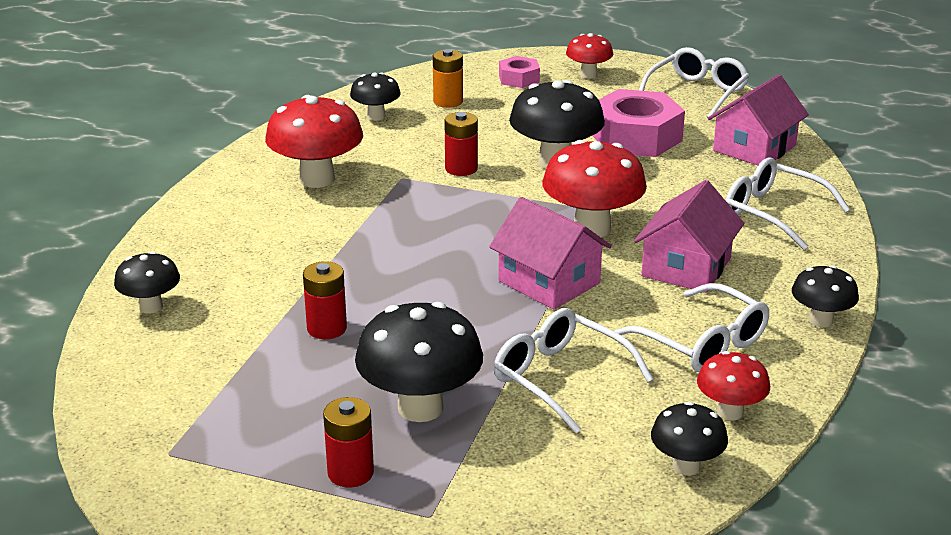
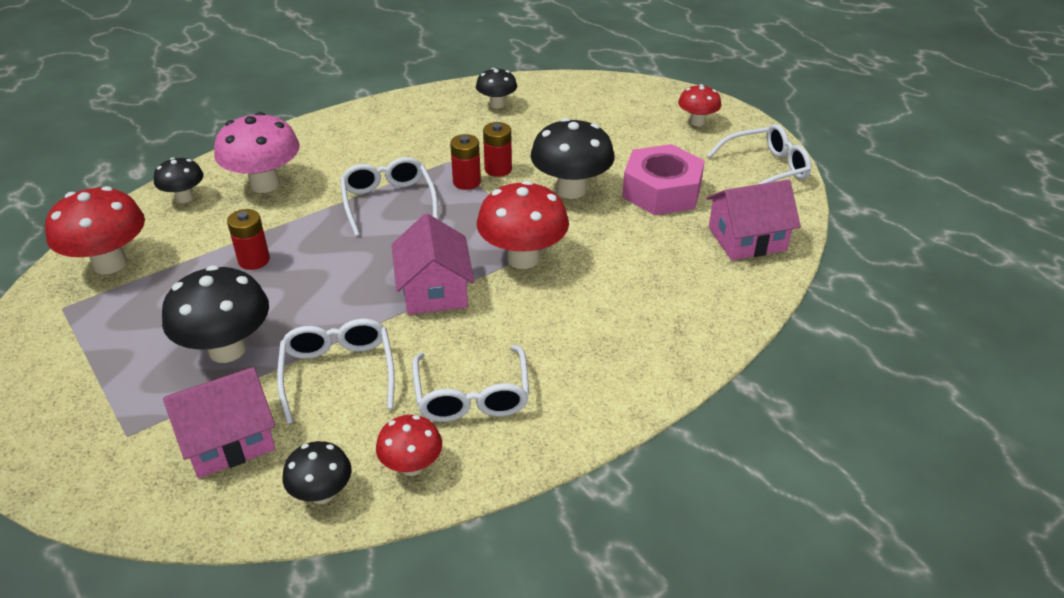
camera: 35 degrees right, 10 degrees up
red mushroom [265,95,363,188] -> red mushroom moved to [45,186,145,274]
red battery [323,397,374,488] -> red battery moved to [450,134,481,190]
orange battery [433,49,463,108] -> none
pink nut [499,56,540,88] -> none
pink house [634,180,744,293] -> pink house moved to [163,367,275,478]
white glasses [725,157,850,250] -> white glasses moved to [340,157,438,236]
black mushroom [792,265,859,328] -> none
none -> pink mushroom [214,112,300,193]

